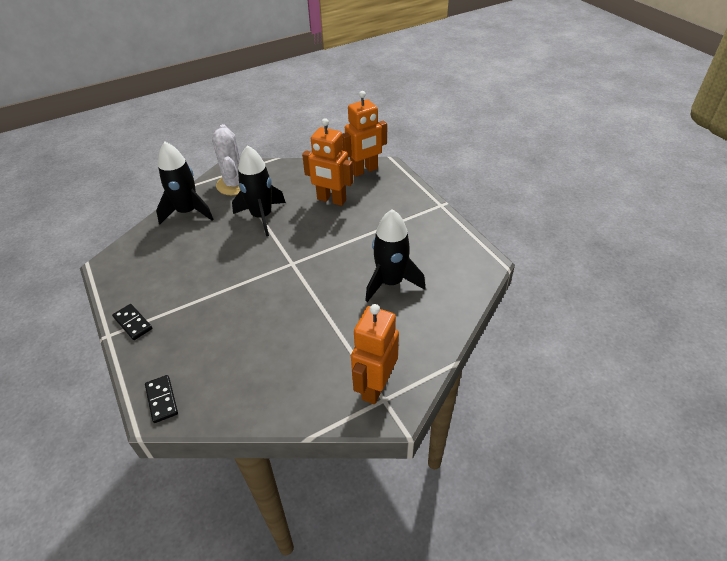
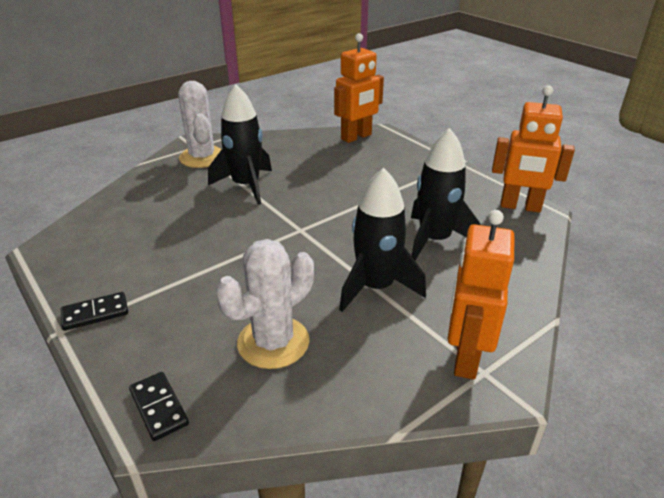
camera: 10 degrees left, 10 degrees down
black domino [112,304,152,340] -> black domino turned 60 degrees counterclockwise [61,292,128,331]
black rocket [156,141,213,224] -> black rocket moved to [339,168,426,312]
orange robot [302,118,353,206] -> orange robot moved to [492,85,575,212]
none -> white cactus [216,239,314,369]

